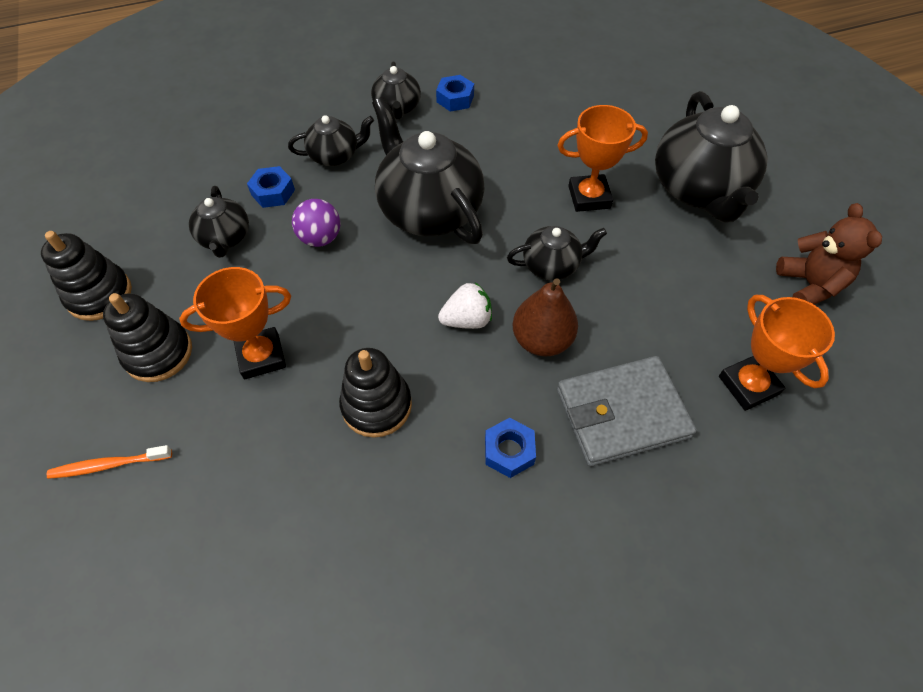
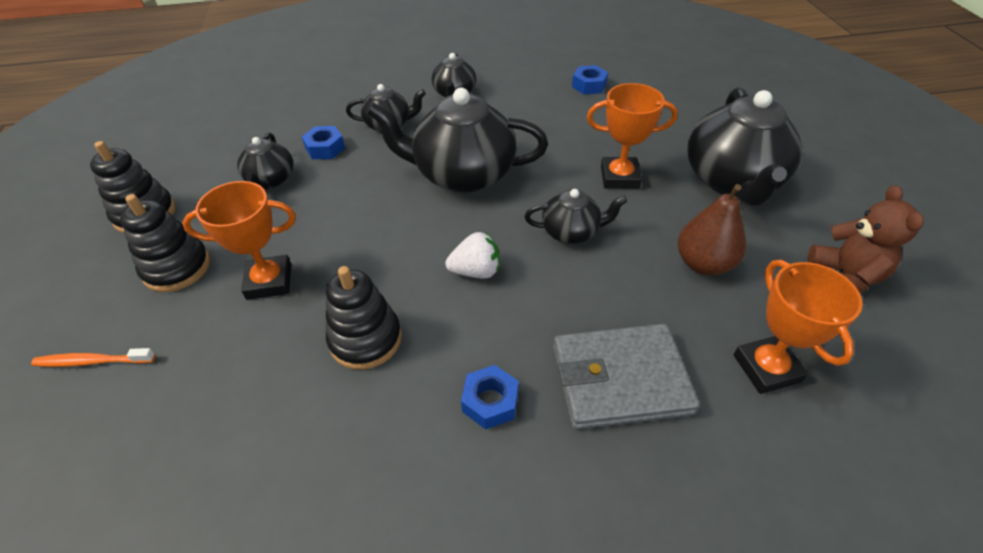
camera: 10 degrees right, 10 degrees down
purple ball [292,199,340,247] -> none
black teapot [372,97,485,244] -> black teapot turned 60 degrees counterclockwise [367,88,548,193]
blue nut [436,75,474,112] -> blue nut moved to [572,65,608,95]
brown pear [513,278,578,356] -> brown pear moved to [678,184,746,276]

